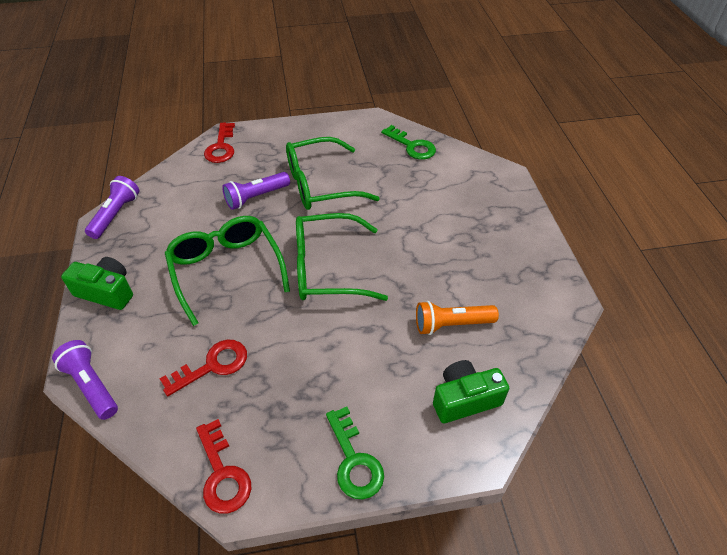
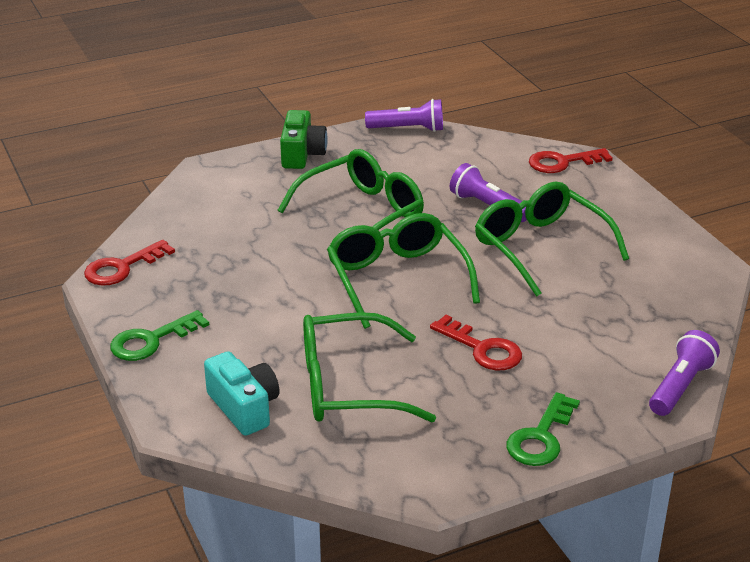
camera: 75 degrees right, 15 degrees down
purple flashlight [52,340,118,420] -> purple flashlight moved to [649,330,720,416]
red key [160,340,247,396] -> red key moved to [430,315,522,370]
green key [381,125,436,159] -> green key moved to [506,392,580,466]
orange flashlight [416,301,499,335] -> green glasses [303,312,436,422]
green camera [433,360,509,423] -> turquoise camera [204,351,279,436]

